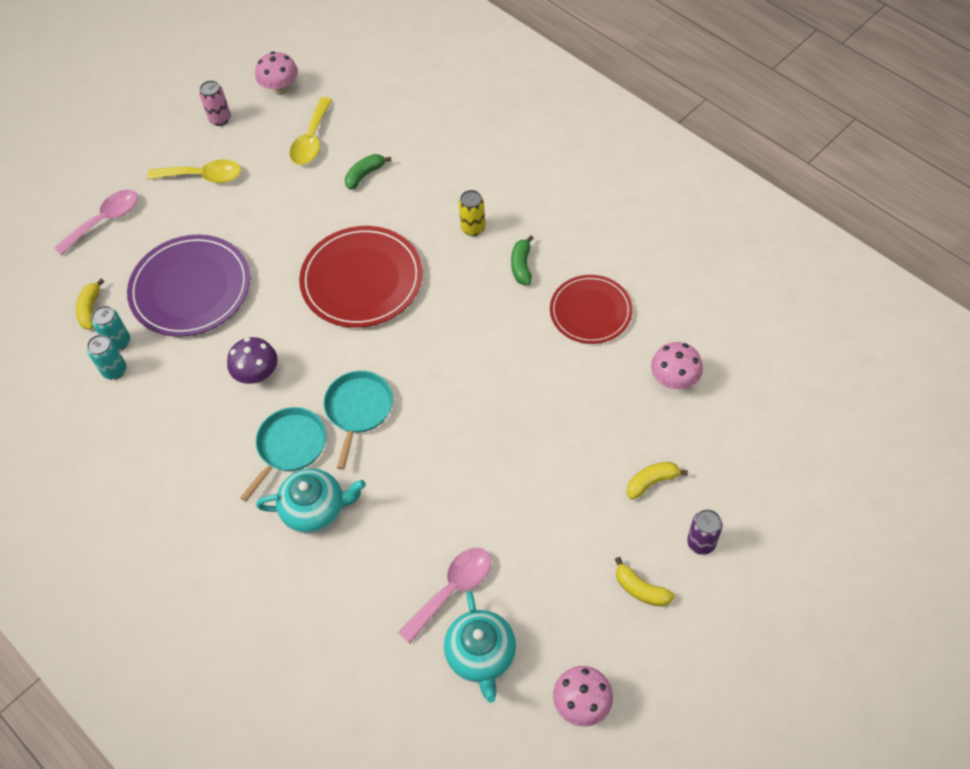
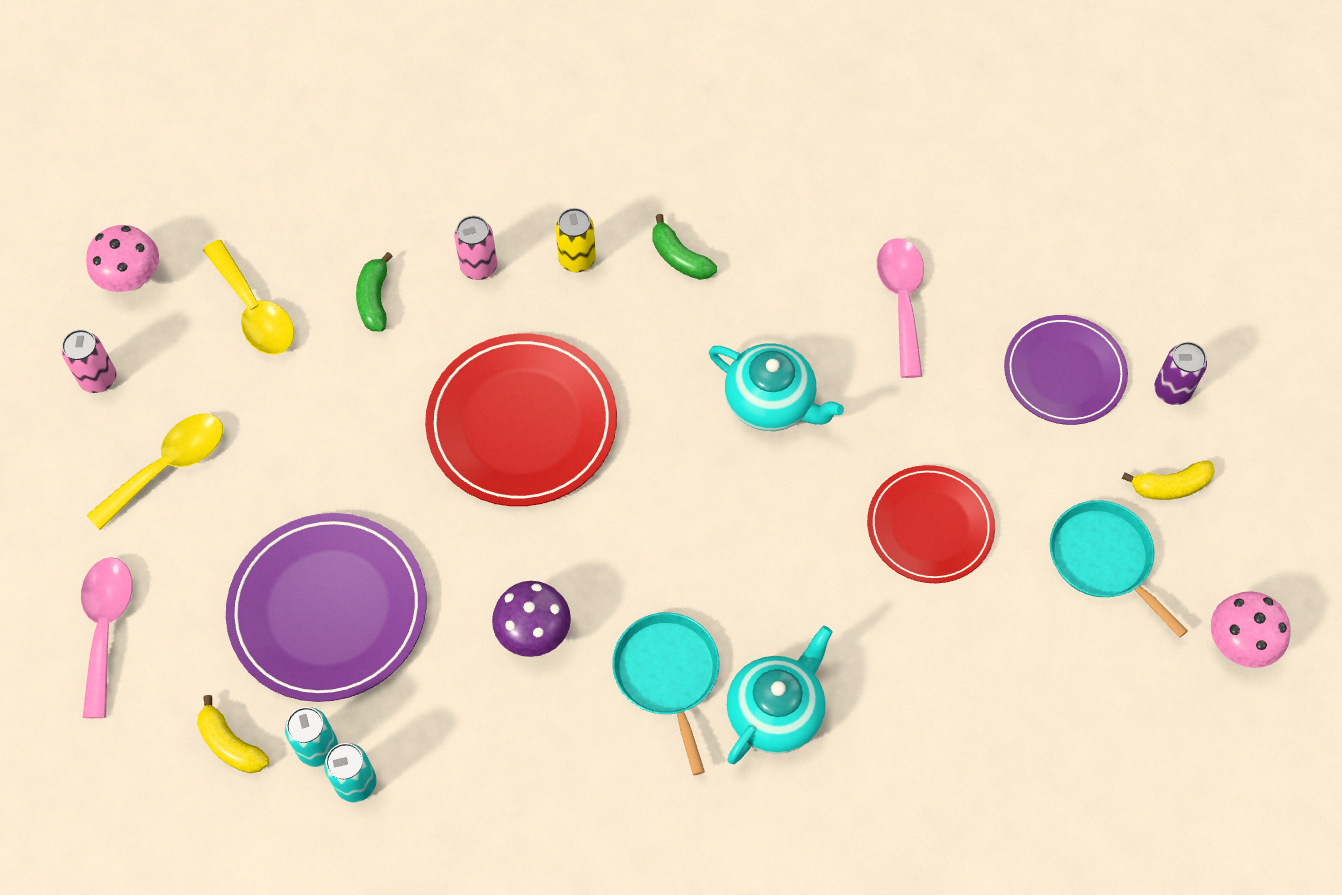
camera: 50 degrees left, 5 degrees up
turquoise pan [324,371,393,470] -> turquoise pan moved to [1050,500,1188,638]
pink spoon [398,548,491,643] -> pink spoon moved to [877,238,924,378]
turquoise teapot [444,591,516,703] -> turquoise teapot moved to [709,343,844,431]
red plate [550,275,633,344] -> red plate moved to [867,465,995,583]
yellow banana [626,462,688,500] -> purple plate [1004,315,1128,425]
pink mushroom [651,342,703,389] -> none
none -> pink can [454,216,497,280]

